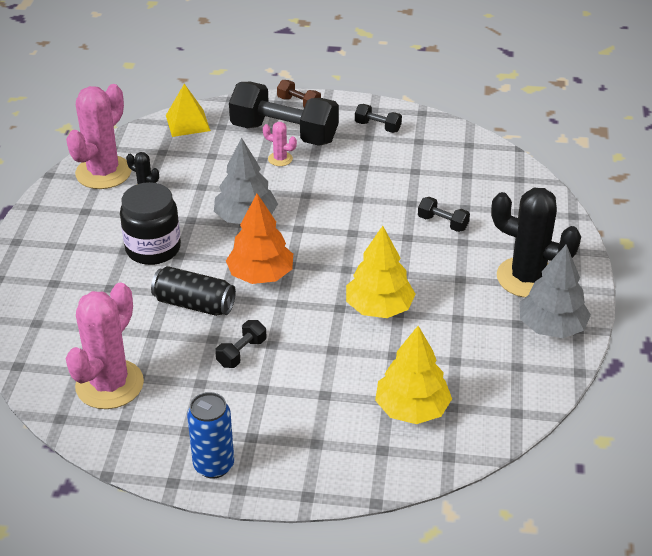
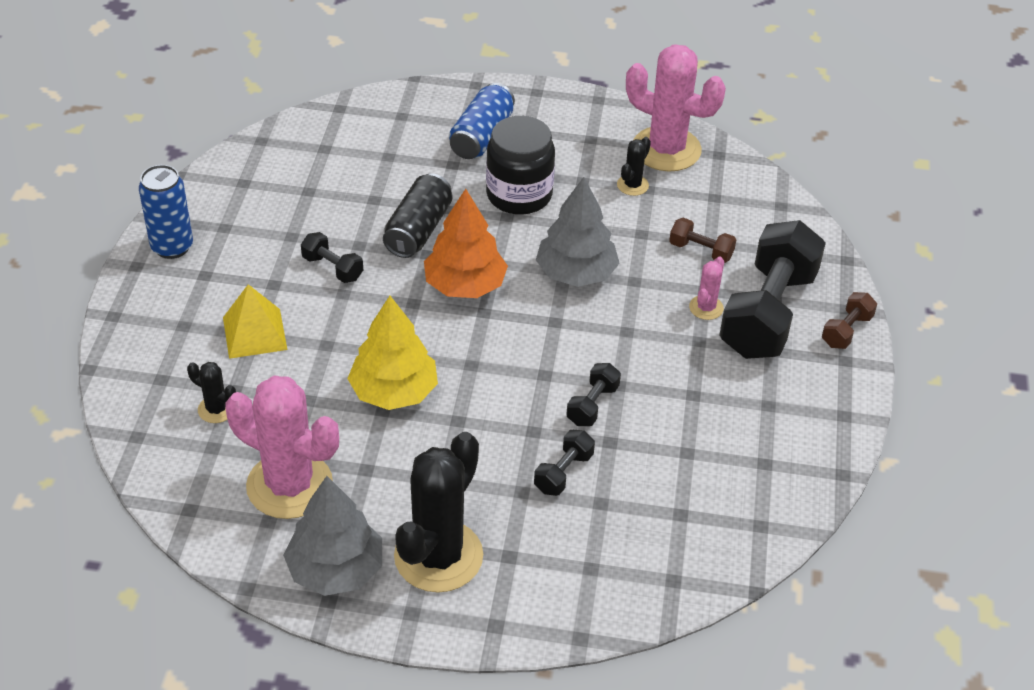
camera: 90 degrees right, 5 degrees up
pink cactus [66,283,144,409] -> pink cactus moved to [225,376,339,519]
yellow pyramid [166,84,211,137] -> yellow pyramid moved to [223,284,287,359]
black dumbbell [355,104,402,133] -> black dumbbell moved to [566,363,621,426]
yellow tree [375,326,452,424] -> black cactus [187,362,236,423]
none -> blue can [449,83,515,159]
none -> brown dumbbell [669,218,737,263]

